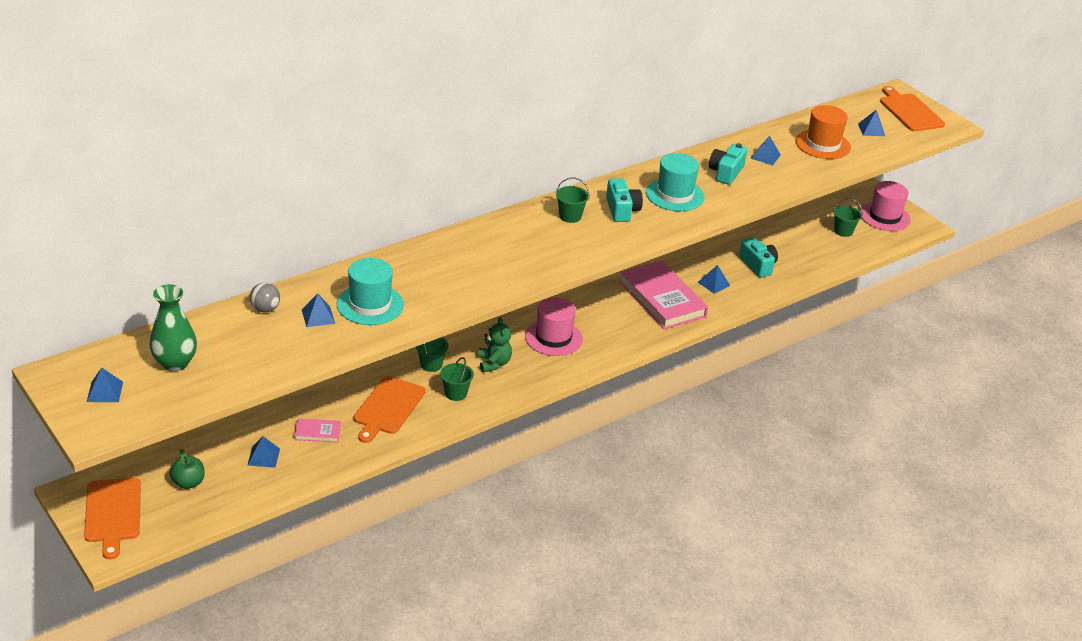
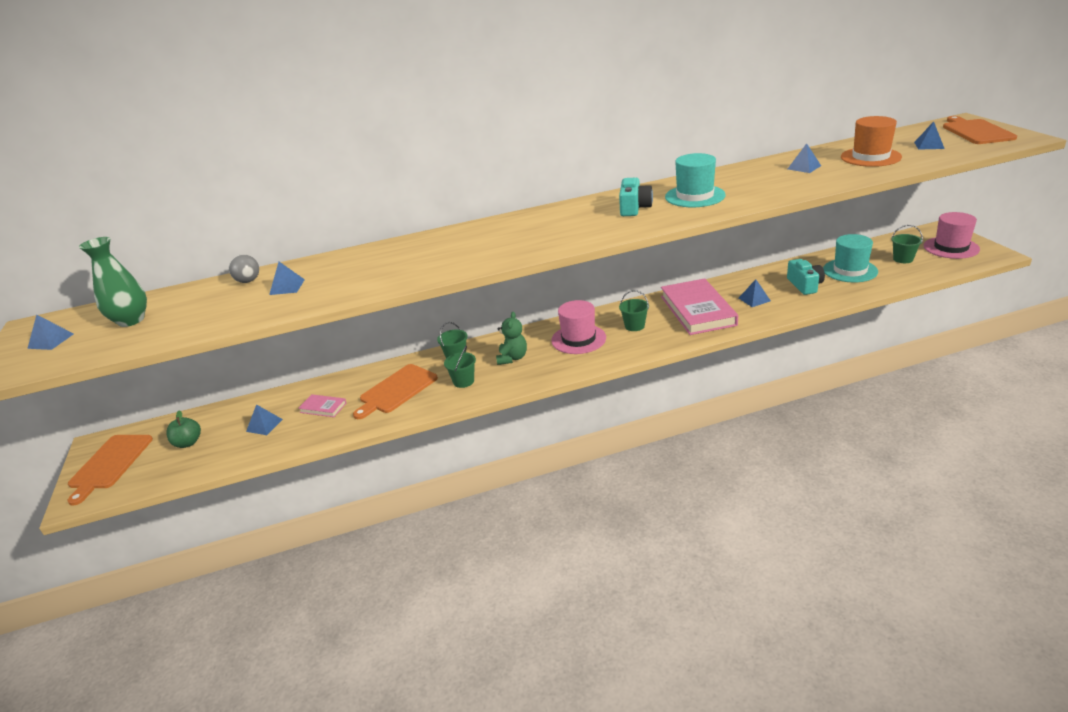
camera: 25 degrees right, 5 degrees down
turquoise hat [337,258,404,325] -> turquoise hat moved to [823,234,878,282]
green bucket [556,177,590,223] -> green bucket moved to [619,290,649,331]
turquoise camera [709,143,747,185] -> none

